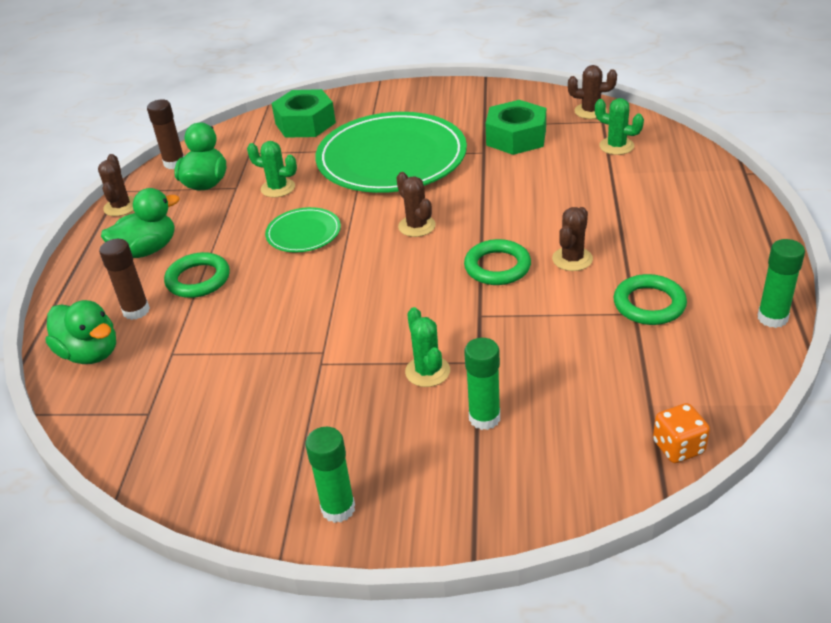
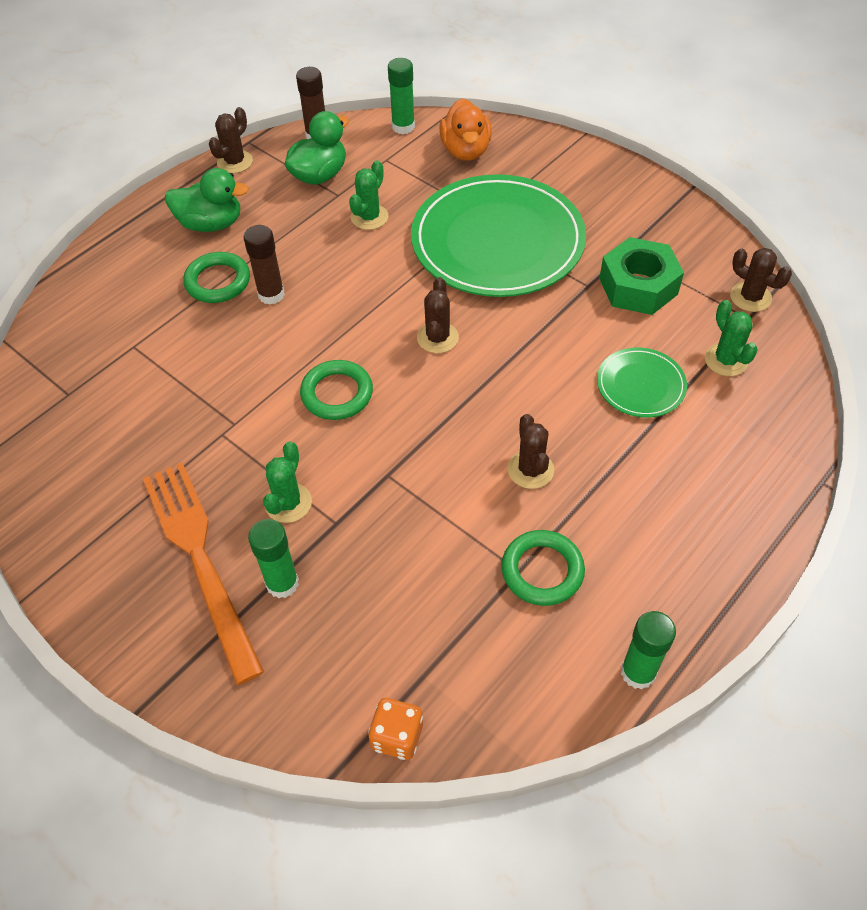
camera: 35 degrees right, 15 degrees up
green duck [46,300,116,364] -> none
brown glue stick [99,239,150,320] -> brown glue stick moved to [243,225,285,304]
green cactus [247,141,297,198] -> green cactus turned 60 degrees clockwise [349,160,389,230]
green plate [265,207,341,253] -> green plate moved to [597,347,687,417]
green nut [271,89,336,138] -> orange duck [439,98,492,161]
green glue stick [305,427,355,523] -> green glue stick moved to [388,58,415,134]
green ring [464,239,531,285] -> green ring moved to [300,360,373,420]
brown cactus [552,207,593,271] -> brown cactus turned 75 degrees counterclockwise [508,414,554,489]
none -> orange fork [143,462,264,685]

